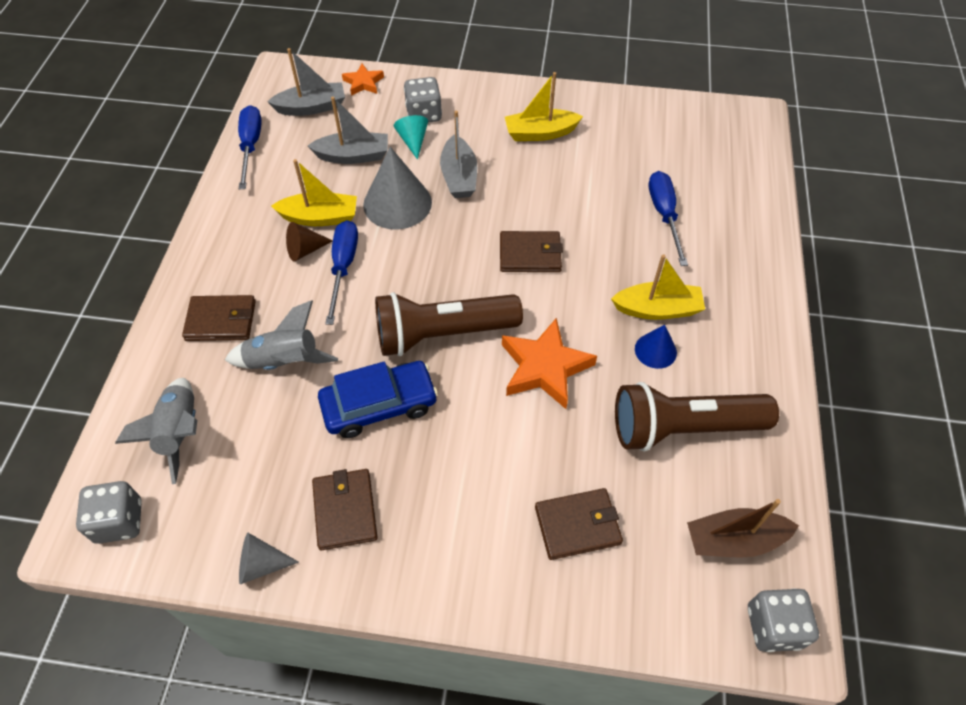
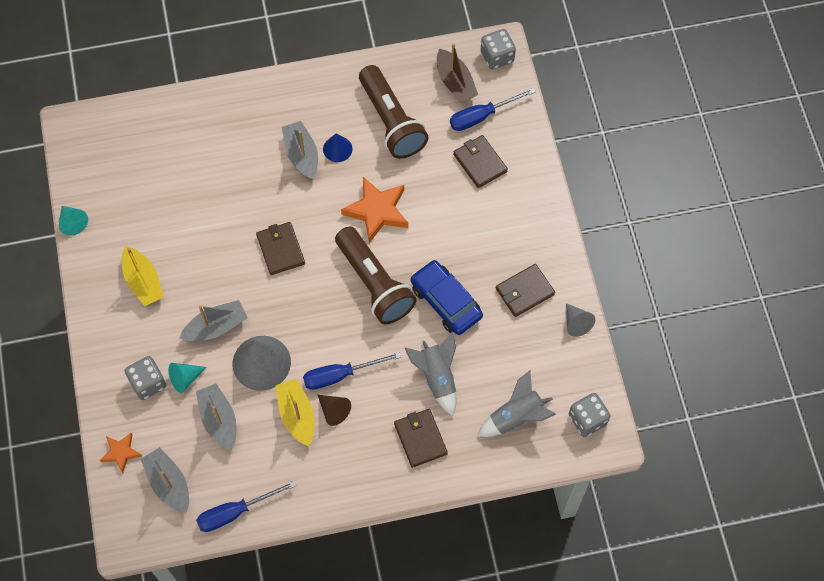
camera: 110 degrees left, 10 degrees up
yellow boat [611,254,705,320] -> grey boat [282,121,318,180]
blue screwdriver [649,171,688,266] -> blue screwdriver moved to [450,88,536,131]
none -> turquoise cone [59,206,88,235]

